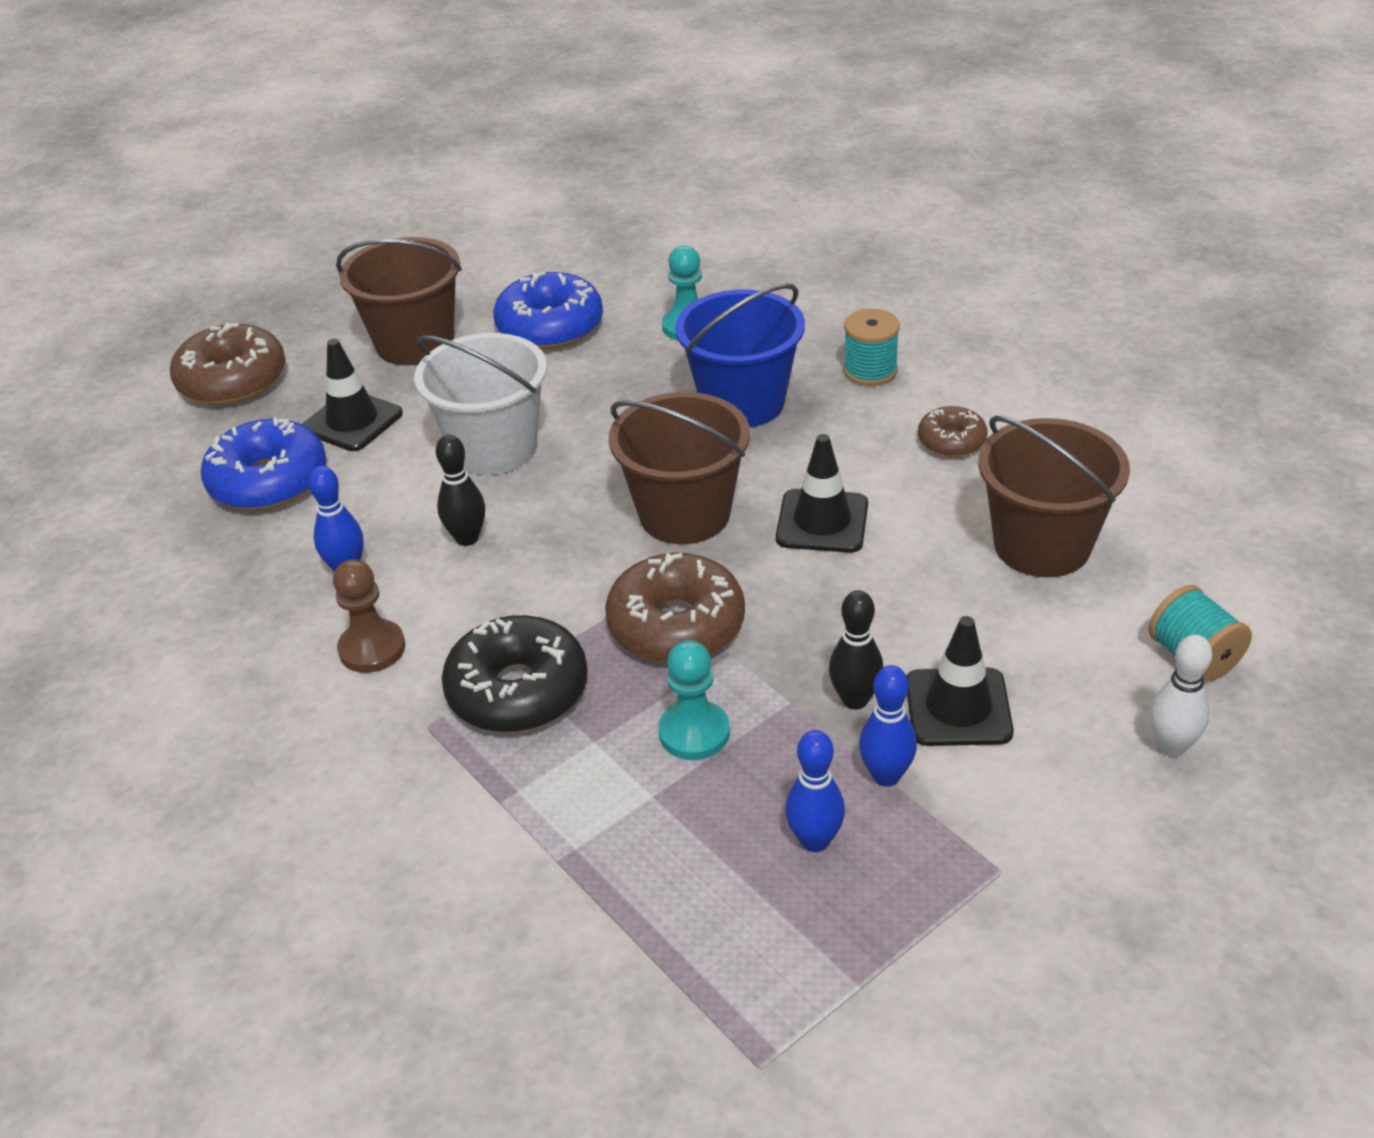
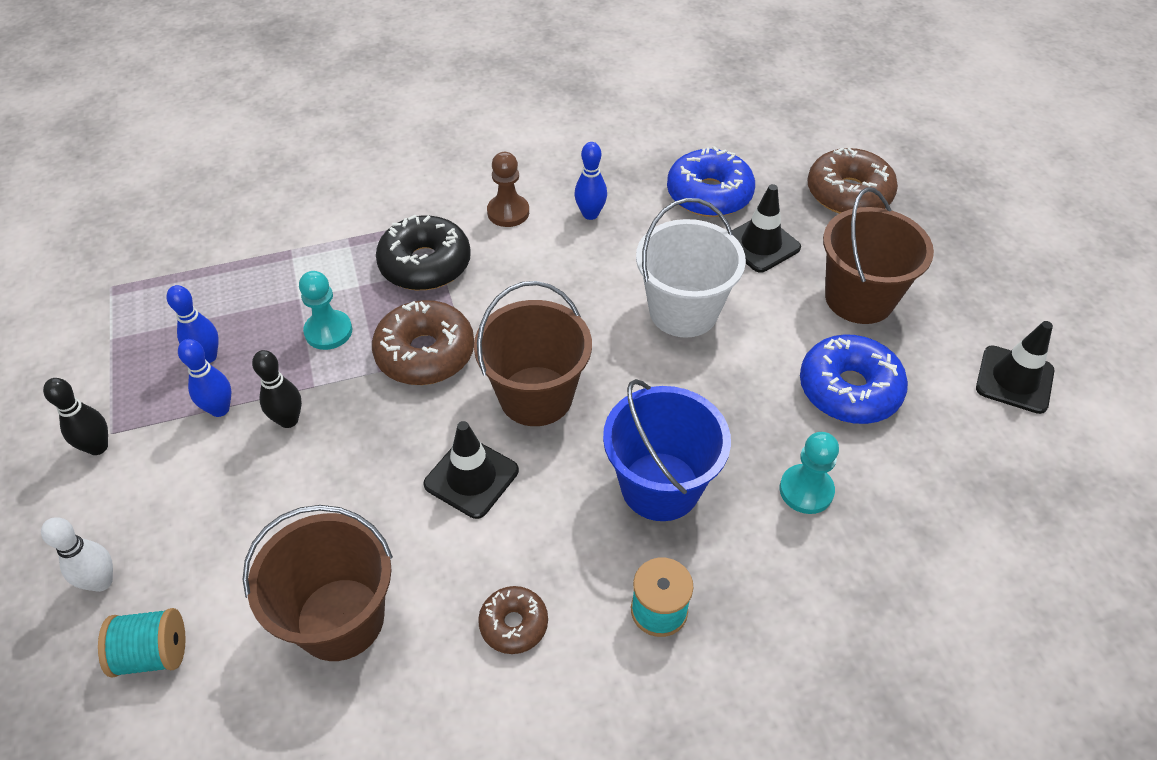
camera: 110 degrees right, 10 degrees up
black bowling pin [436,435,485,546] -> black bowling pin moved to [43,378,108,455]
black traffic cone [907,616,1014,746] -> black traffic cone moved to [976,321,1055,414]

